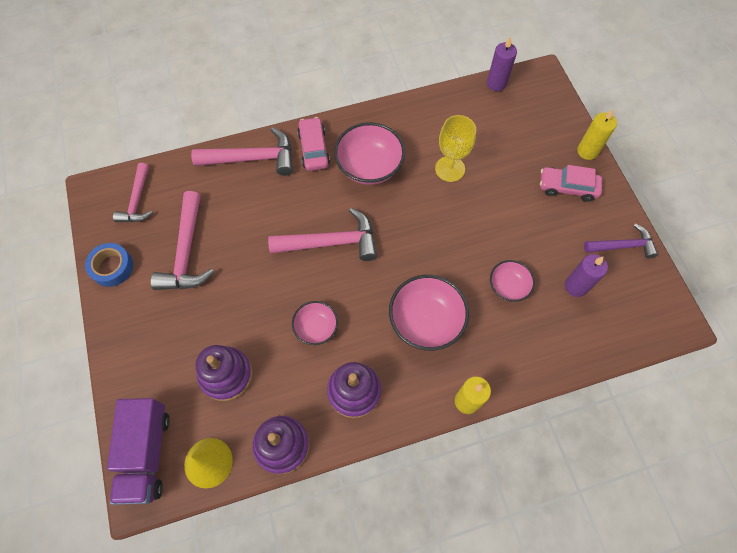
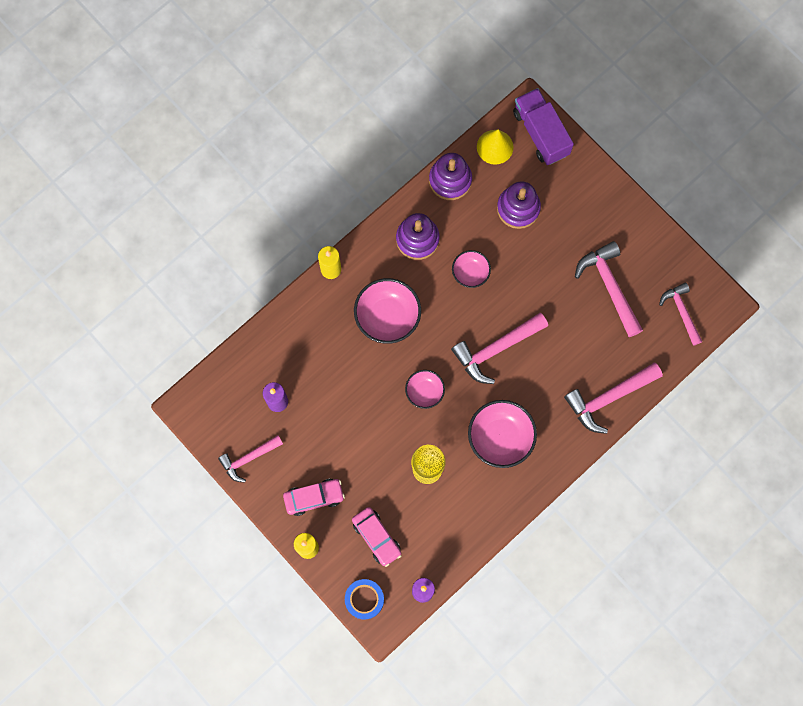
camera: 155 degrees right, 10 degrees up
blue tape [85,243,133,287] -> blue tape moved to [345,579,384,620]
pink car [297,117,330,171] -> pink car moved to [352,507,402,567]
pink bowl [490,260,535,302] -> pink bowl moved to [405,370,445,409]
purple hammer [584,224,658,258] -> pink hammer [218,435,283,483]

